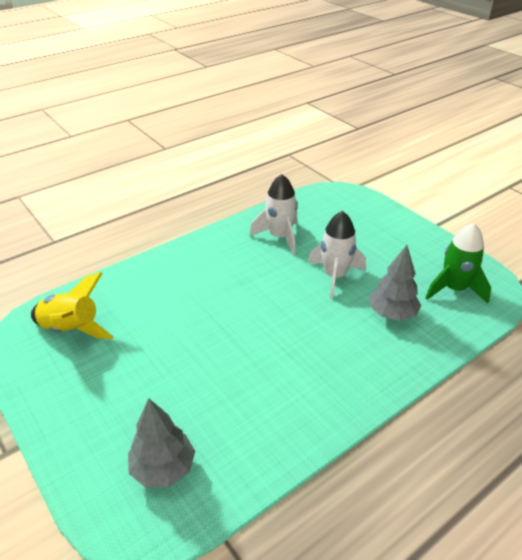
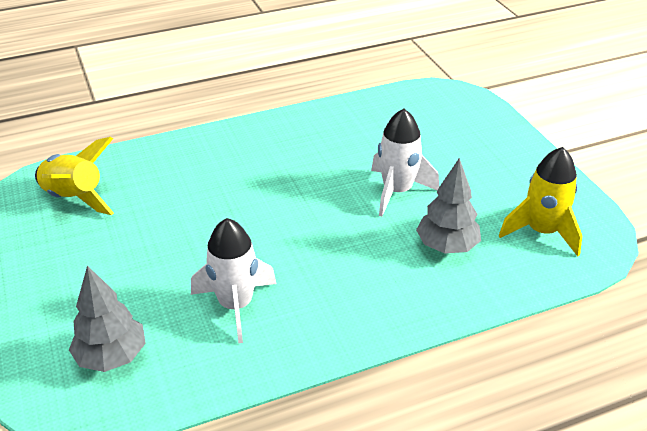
camera: 15 degrees right, 0 degrees up
white rocket [249,174,298,255] -> white rocket moved to [191,218,277,343]
green rocket [425,223,491,304] -> yellow rocket [499,147,582,256]

